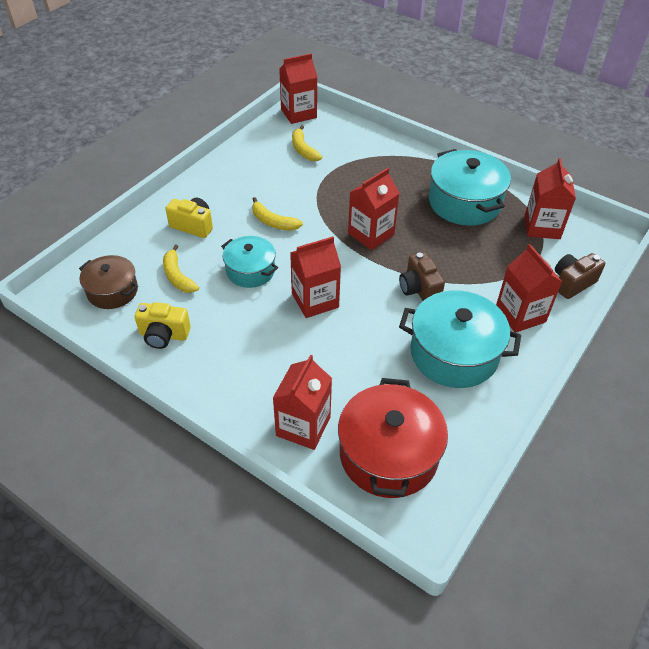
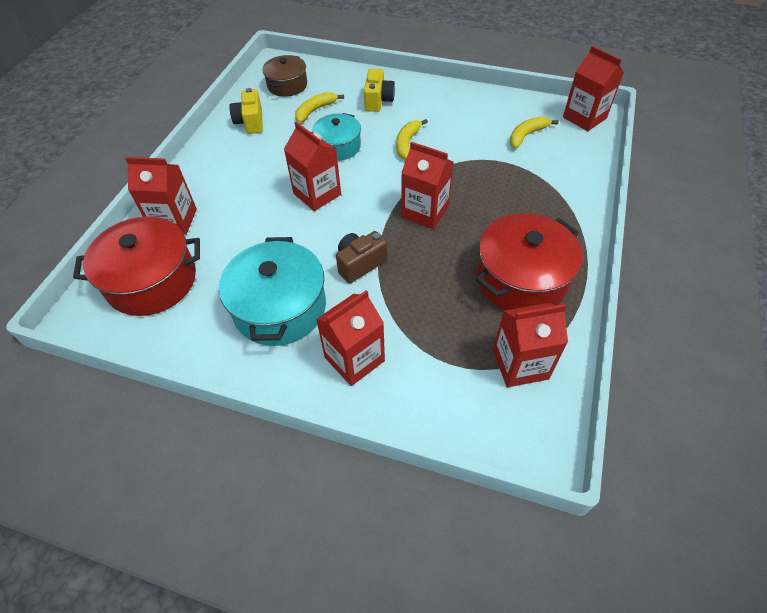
camera: 75 degrees right, 5 degrees up
turquoise pot [429,149,511,226] -> red pot [476,213,583,310]
brown camera [555,253,605,299] -> none

